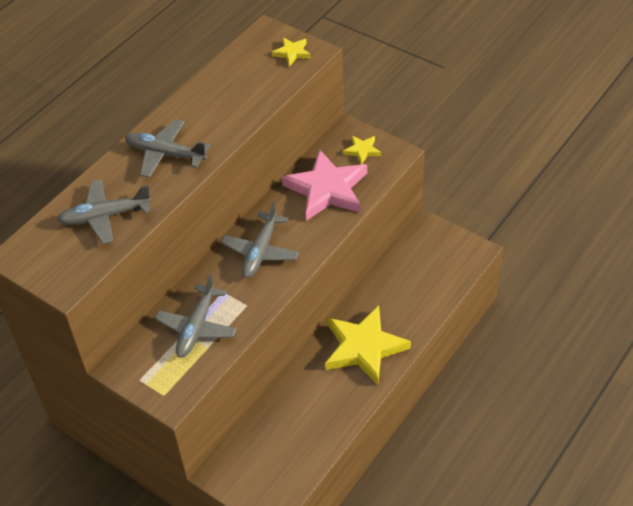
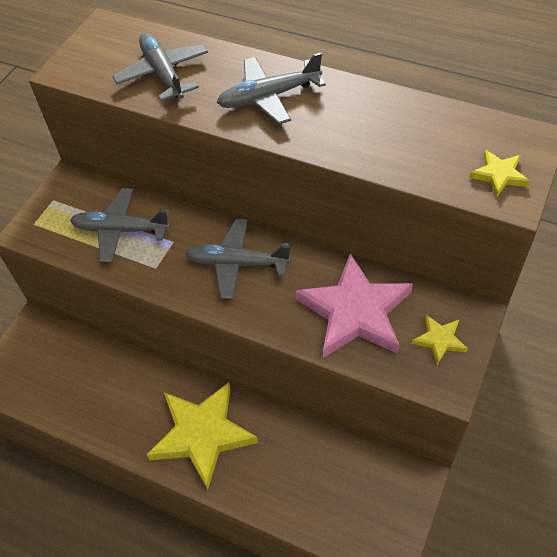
camera: 80 degrees right, 5 degrees up
grey plane [125,119,210,178] -> grey plane turned 120 degrees counterclockwise [217,53,326,124]

